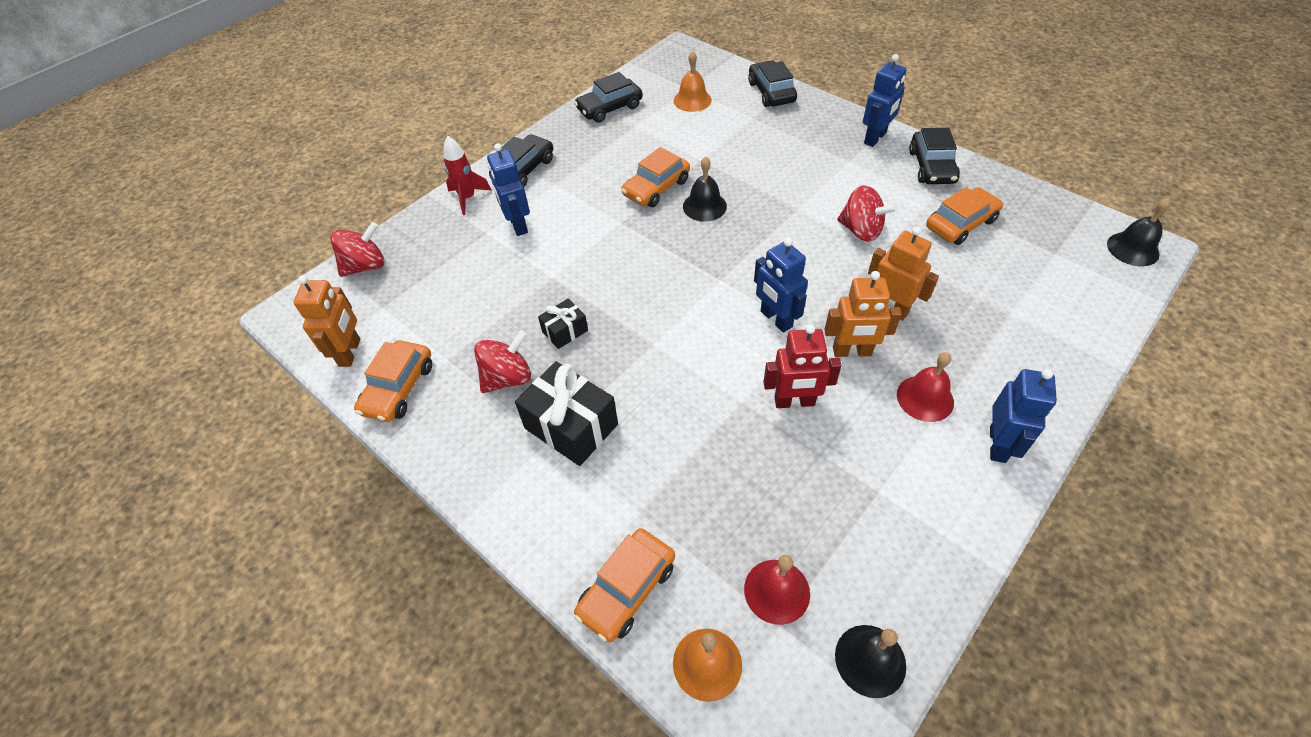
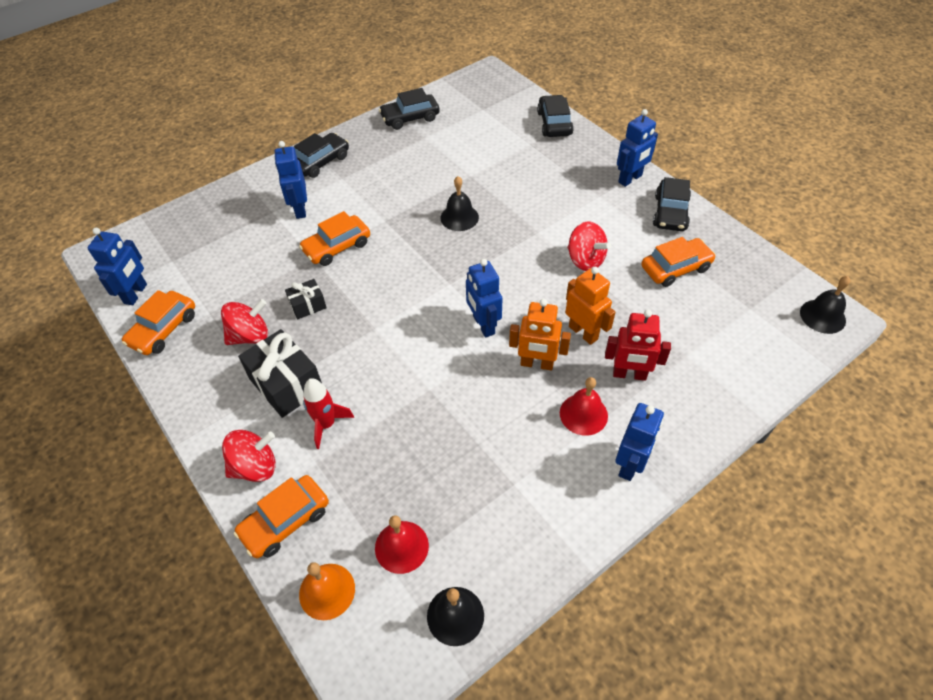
camera: 10 degrees right, 0 degrees up
orange robot [293,275,360,367] -> blue robot [88,228,147,305]
red spinning top [330,222,384,277] -> red spinning top moved to [222,430,276,482]
red rocket [443,136,491,215] -> red rocket moved to [303,378,354,449]
orange car [621,147,690,207] -> orange car moved to [299,211,370,266]
orange bell [674,51,712,112] -> none
red robot [763,324,842,408] -> red robot moved to [605,310,671,381]

